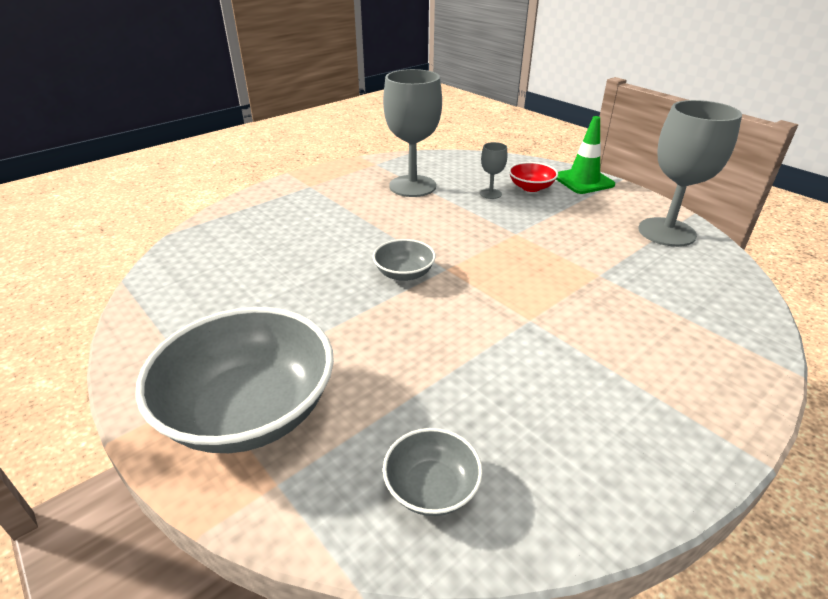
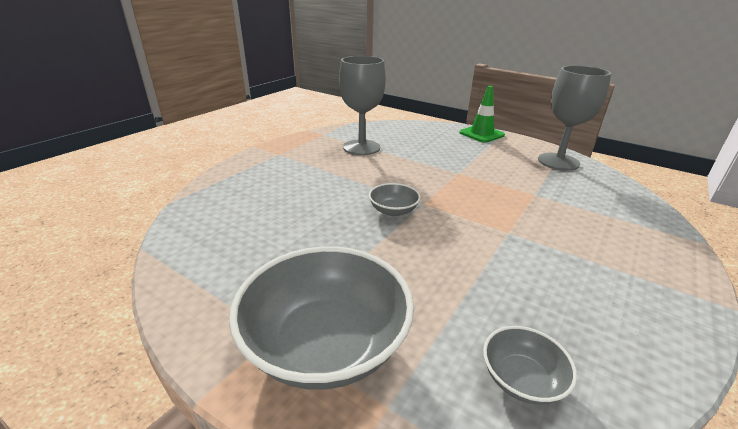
camera: 15 degrees left, 5 degrees down
grey goblet [480,142,507,199] -> none
red bowl [509,162,558,192] -> none

